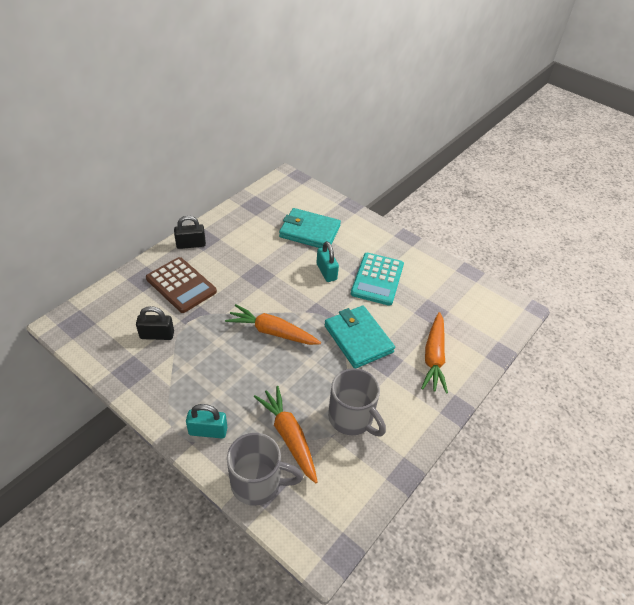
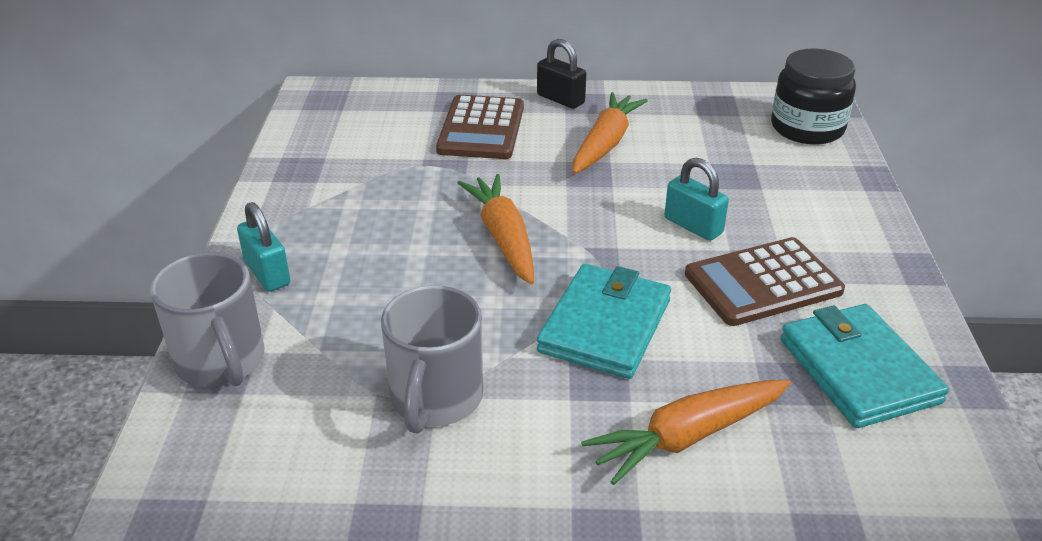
camera: 55 degrees right, 10 degrees down
black padlock [136,306,174,340] -> none
orange carrot [254,386,317,483] -> orange carrot moved to [572,92,648,174]
turquoise wallet [279,208,341,248] -> turquoise wallet moved to [780,304,949,428]
turquoise padlock [316,241,339,282] -> turquoise padlock turned 75 degrees counterclockwise [664,158,729,241]
turquoise calculator [351,253,404,306] -> brown calculator [685,237,845,326]
none -> black jar [771,49,856,144]

